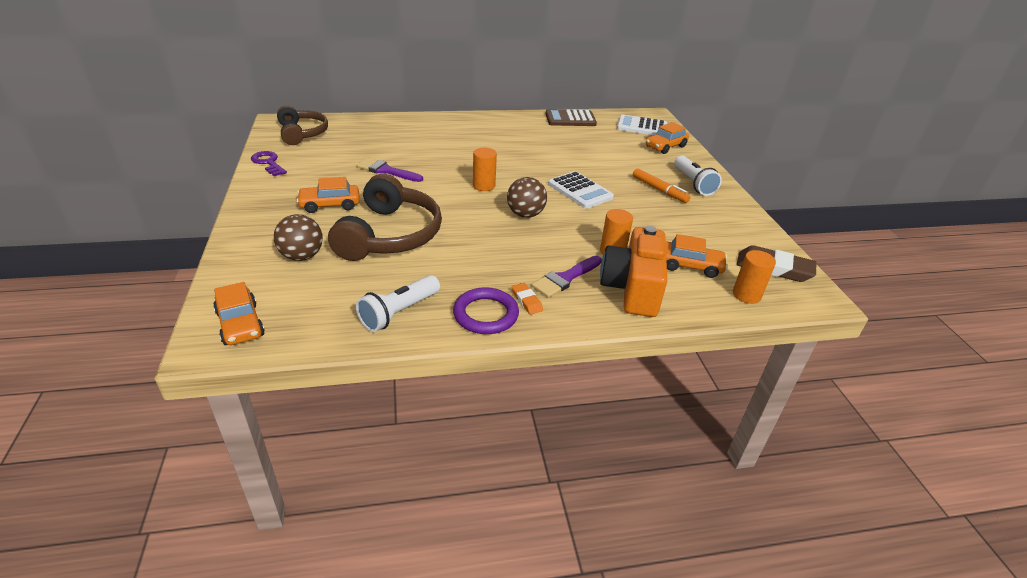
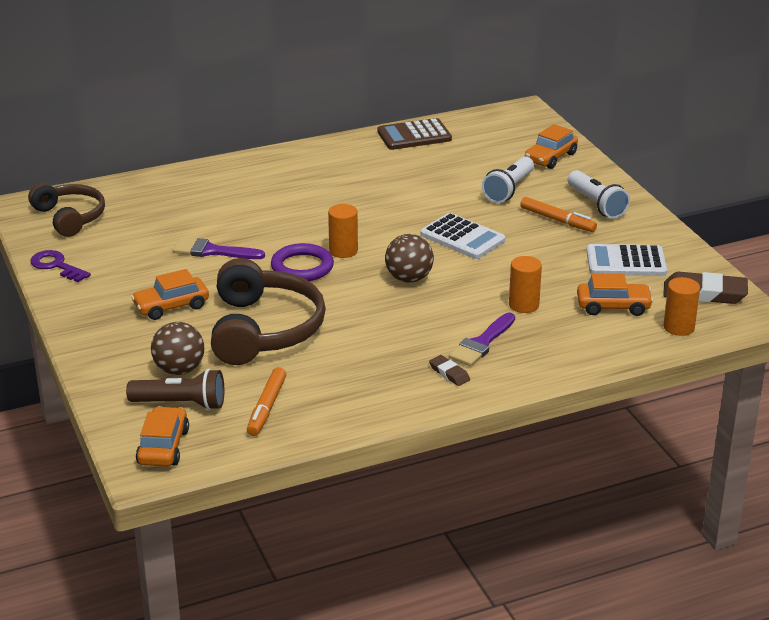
camera: 10 degrees left, 5 degrees down
orange car [213,282,265,345] -> orange car turned 135 degrees counterclockwise [136,406,189,466]
white flashlight [356,275,440,332] -> white flashlight moved to [482,156,534,203]
purple ring [453,287,519,334] -> purple ring moved to [271,243,334,281]
orange eraser [512,283,543,315] -> brown eraser [429,355,470,386]
orange camera [600,226,667,317] -> none
white calculator [617,114,667,135] -> white calculator moved to [586,244,667,276]
none -> brown flashlight [126,369,224,410]
none -> orange marker [247,367,286,436]

